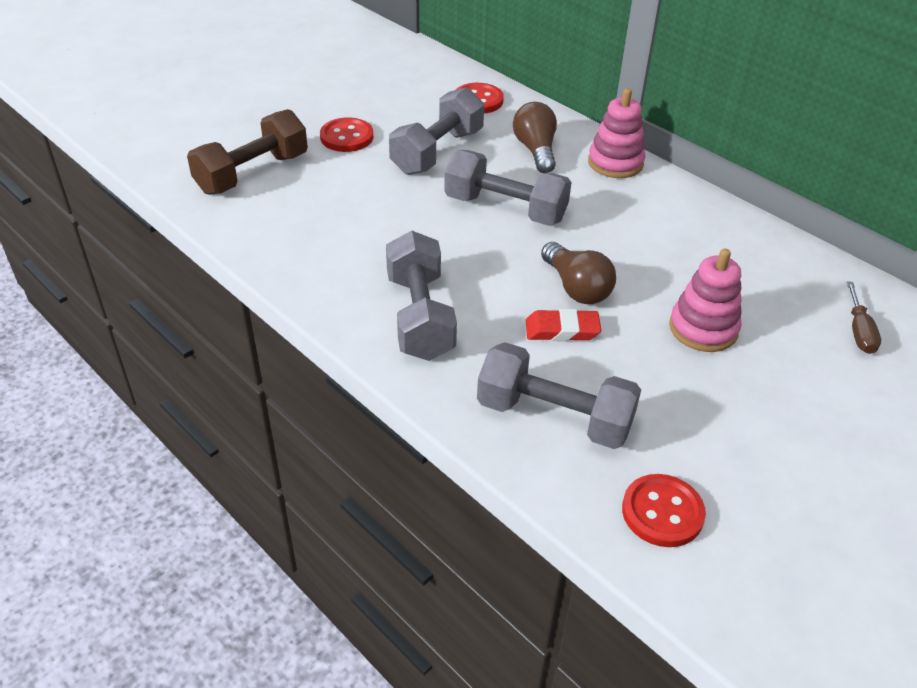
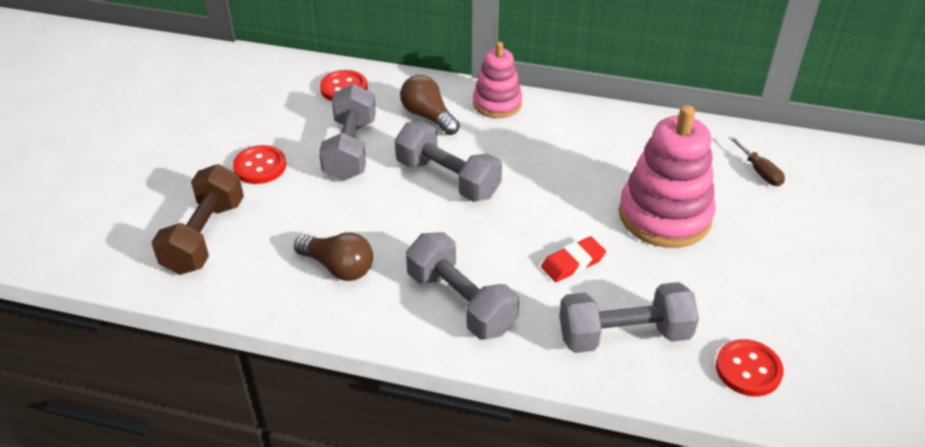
camera: 30 degrees left, 0 degrees up
grey dumbbell [444,150,572,226] -> grey dumbbell turned 45 degrees clockwise [395,121,502,202]
brown light bulb [541,242,616,304] -> brown light bulb moved to [294,232,373,281]
pink stacking toy [669,249,742,352] -> pink stacking toy [619,105,716,248], size x1.64

